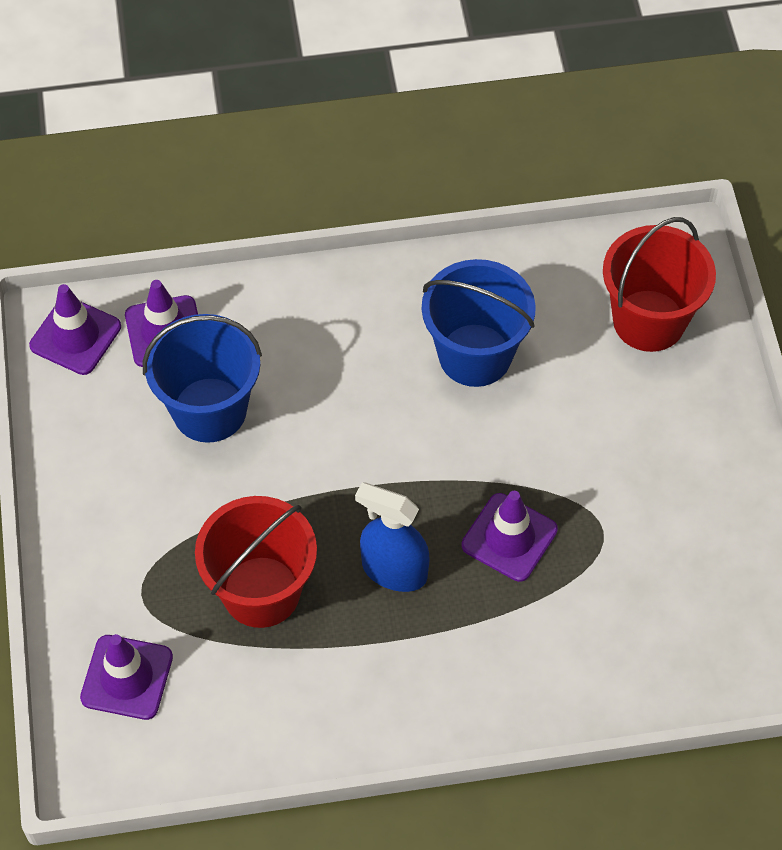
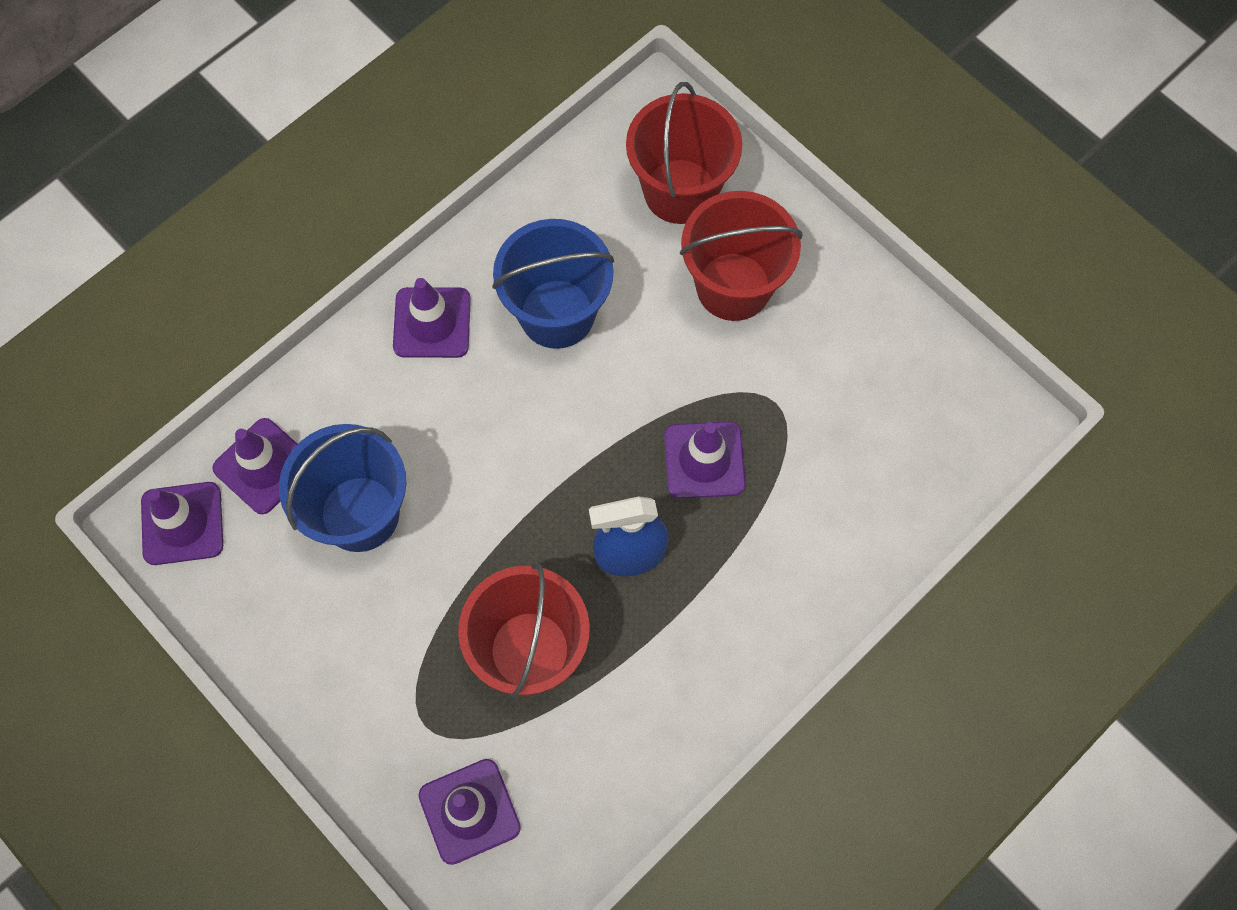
camera: 35 degrees left, 10 degrees up
none -> purple traffic cone [393,278,471,358]
none -> red bucket [680,191,803,321]

